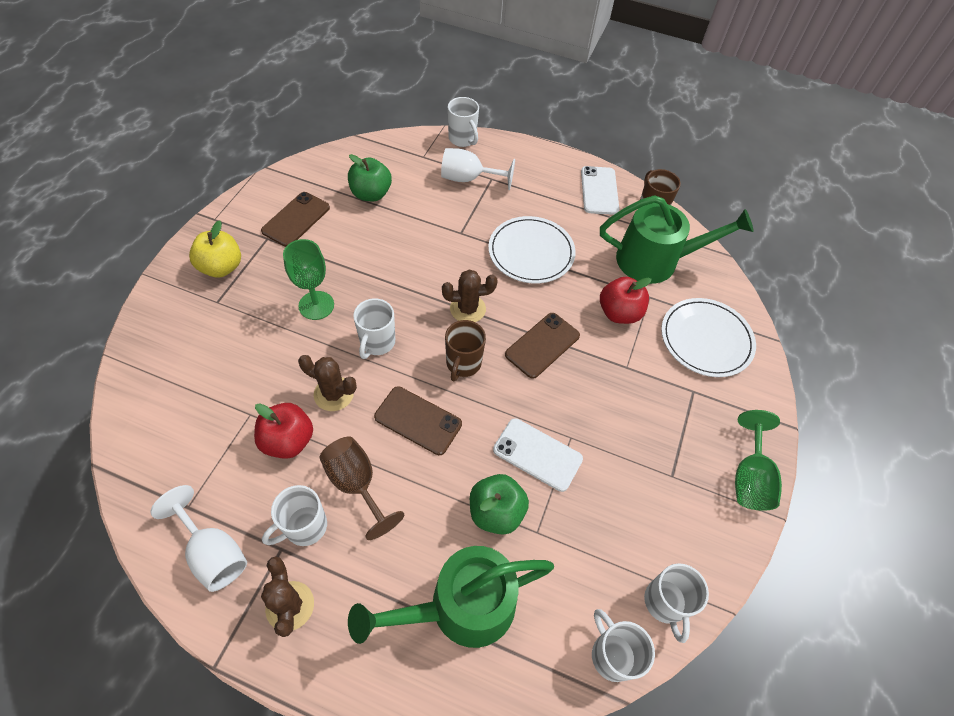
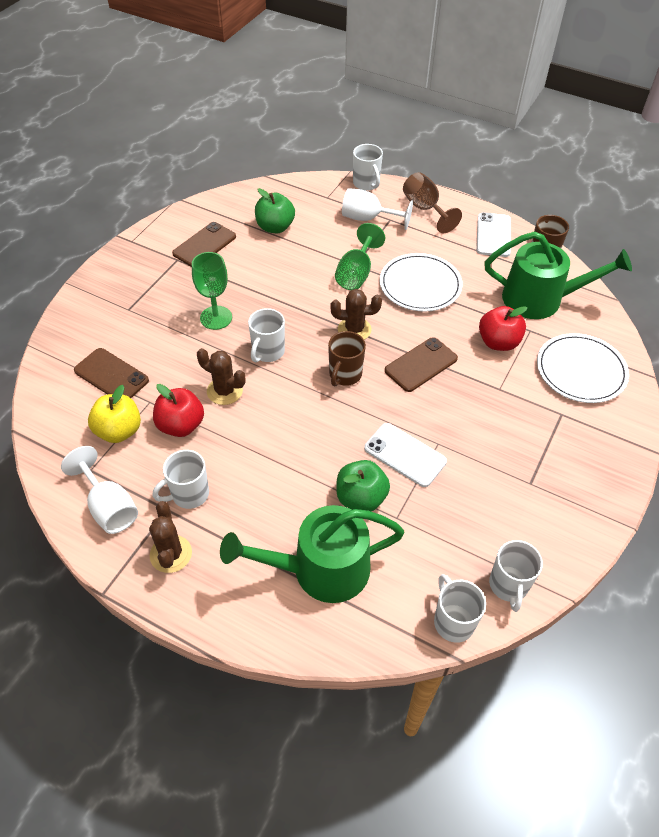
camera: 10 degrees right, 5 degrees down
yellow apple [189,221,241,278] -> yellow apple moved to [88,385,141,443]
brown goblet [319,437,404,540] -> brown goblet moved to [403,172,462,233]
brown phone [374,386,462,455] -> brown phone moved to [74,348,149,398]
green goblet [735,410,782,511] -> green goblet moved to [335,223,385,290]

